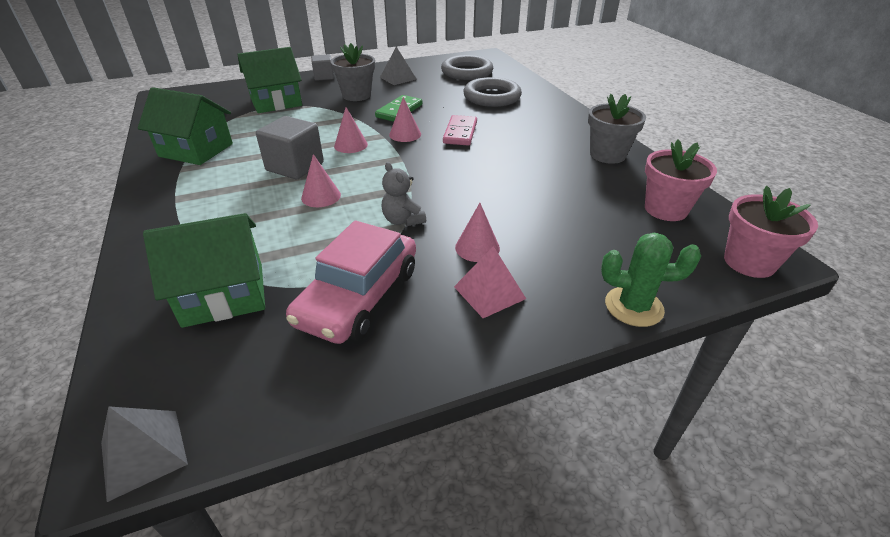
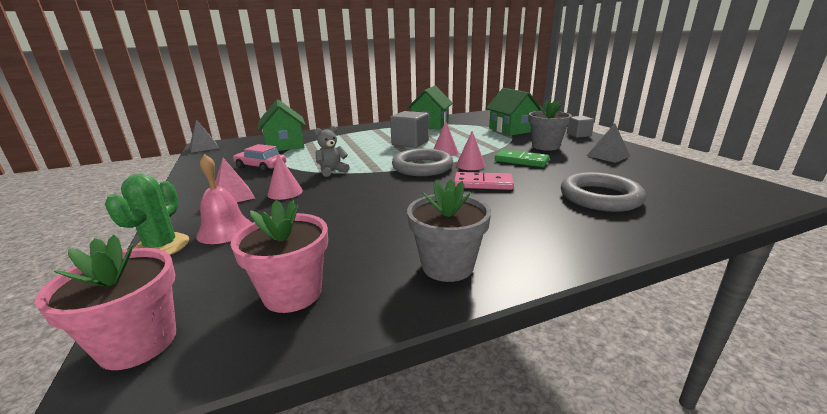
camera: 90 degrees right, 15 degrees down
pink car [286,220,416,344] -> pink car [233,144,286,172], size x0.63
pink cone [301,154,341,207] -> none
grey ring [441,55,493,80] -> grey ring moved to [392,148,453,176]
none -> pink bell [196,154,252,244]

